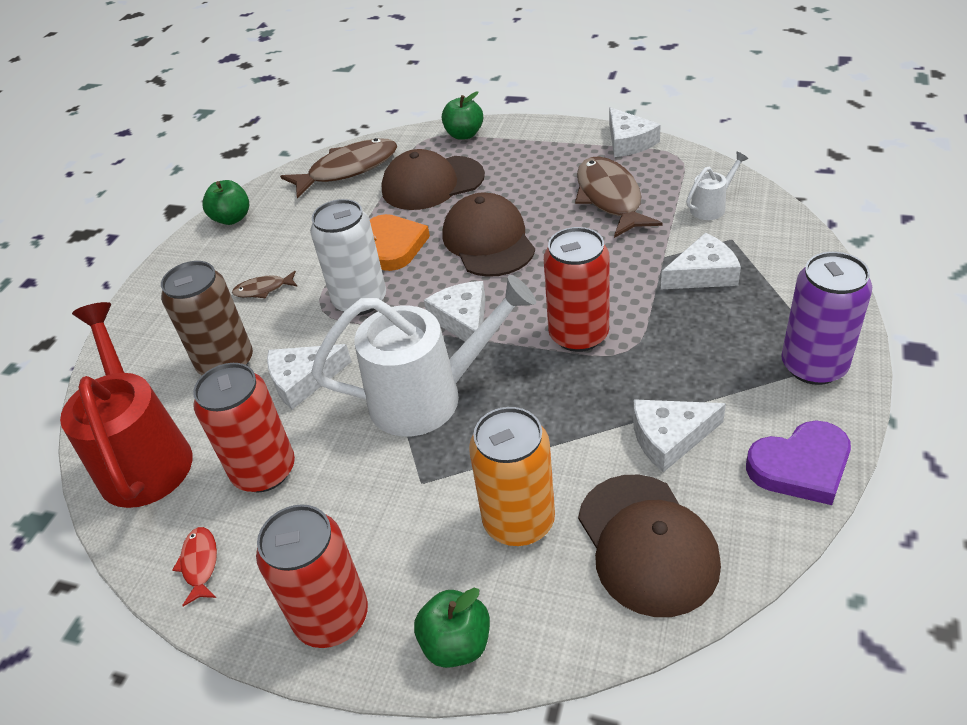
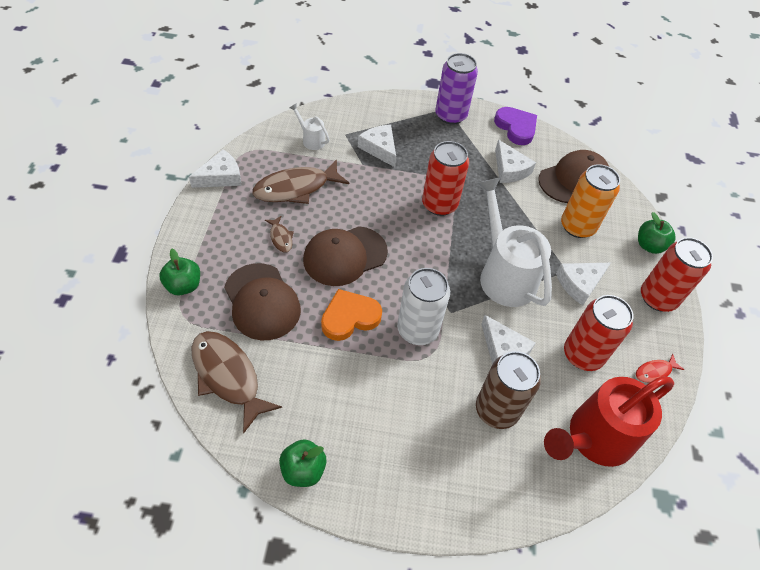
camera: 110 degrees left, 10 degrees up
brown fish [232,271,297,298] -> brown fish moved to [265,216,294,253]
white cheese [424,281,486,342] -> white cheese moved to [556,263,611,305]

